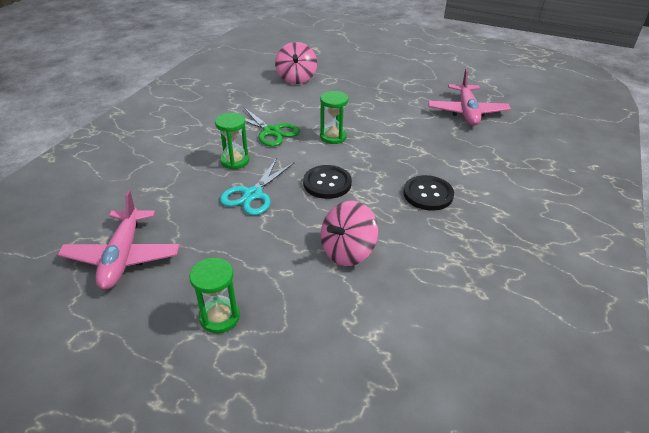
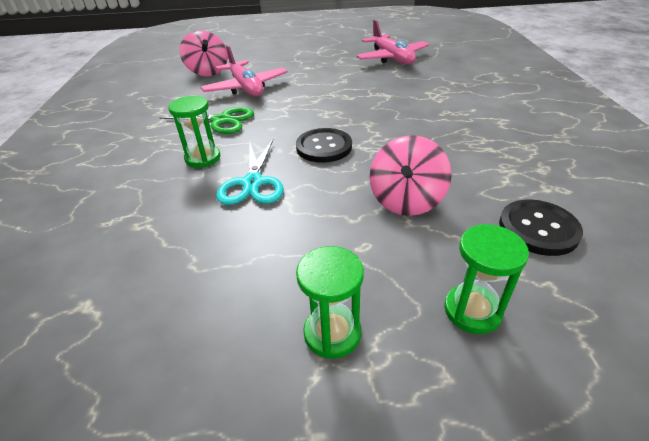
camera: 25 degrees left, 0 degrees up
pink plane [58,190,180,290] -> pink plane moved to [200,45,288,96]
green hourglass [320,91,348,144] -> green hourglass moved to [444,224,529,334]
black button [403,175,454,211] -> black button moved to [499,199,583,256]

